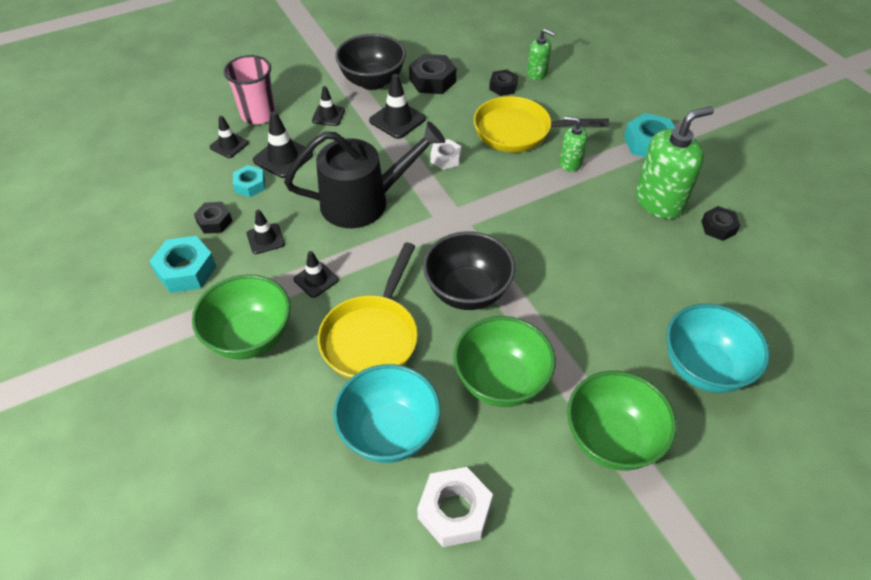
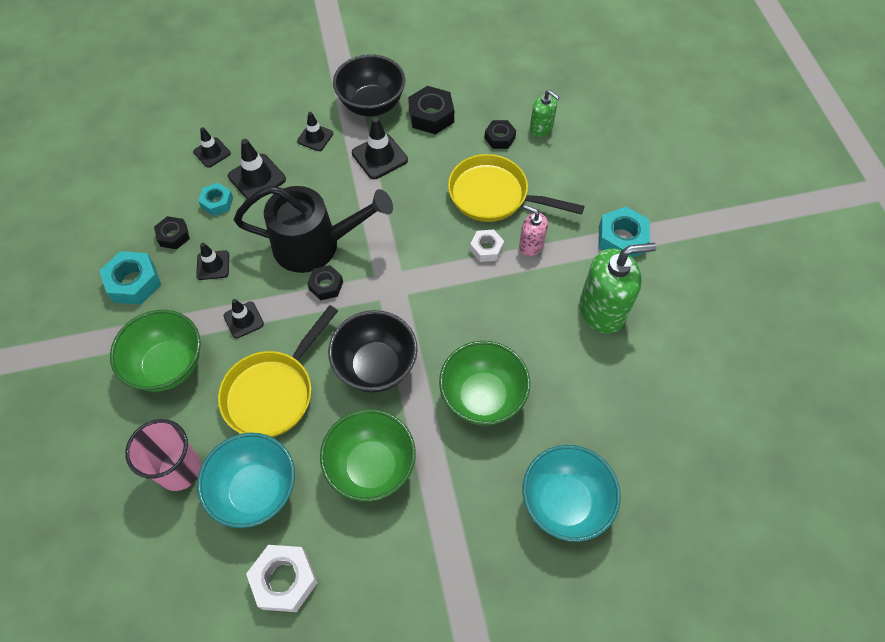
camera: 15 degrees right, 10 degrees up
pink cup [224,55,276,124] -> pink cup moved to [125,419,201,491]
white nut [431,139,461,170] -> white nut moved to [470,229,504,262]
green soap dispenser [559,116,588,172] -> pink soap dispenser [519,205,548,256]
green bowl [567,371,677,471] -> green bowl moved to [439,341,530,426]
black nut [701,206,741,241] -> black nut moved to [307,265,343,300]

